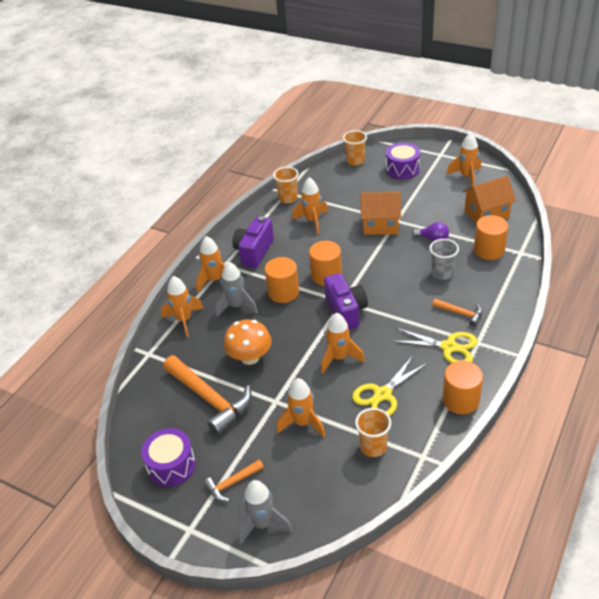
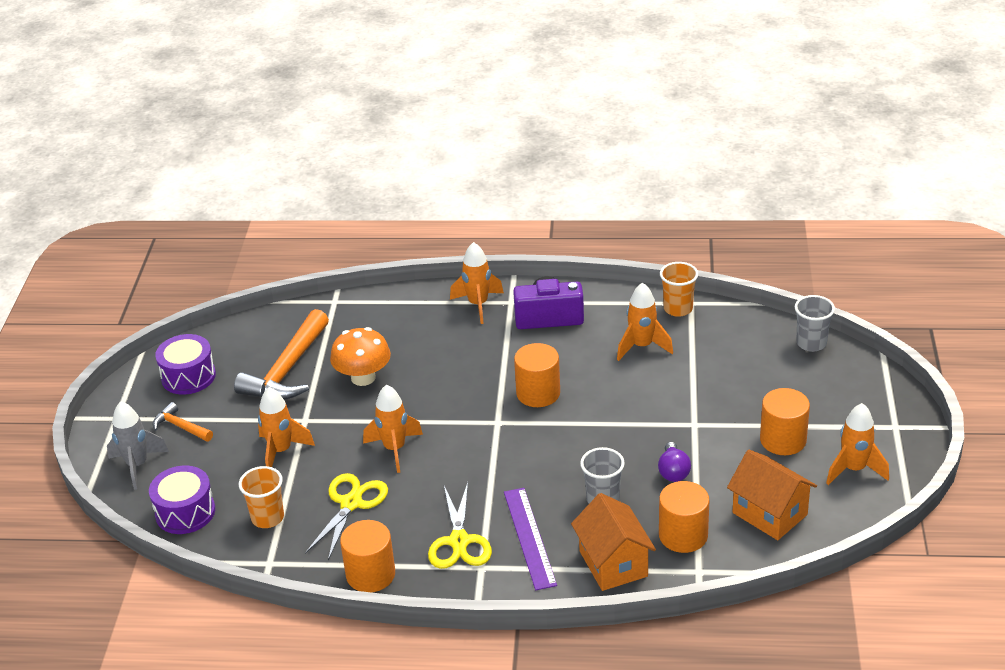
camera: 65 degrees right, 5 degrees down
orange rocket [161,276,204,338] -> none
grey rocket [215,262,258,318] -> none
orange cylinder [265,257,299,303] -> orange cylinder moved to [760,388,810,455]
purple camera [324,273,368,330] -> none
orange cup [343,130,367,166] -> grey cup [795,295,835,352]
yellow scissors [352,356,428,416] -> yellow scissors turned 90 degrees clockwise [305,473,388,560]
orange house [361,192,401,235] -> orange house moved to [571,493,656,591]
purple drum [386,142,420,179] -> purple drum moved to [149,466,215,534]
orange hammer [432,298,482,327] -> purple ruler [504,488,557,590]

